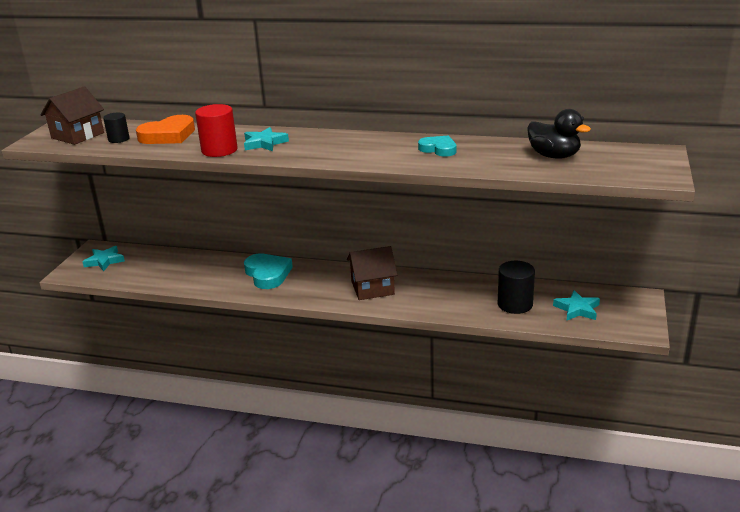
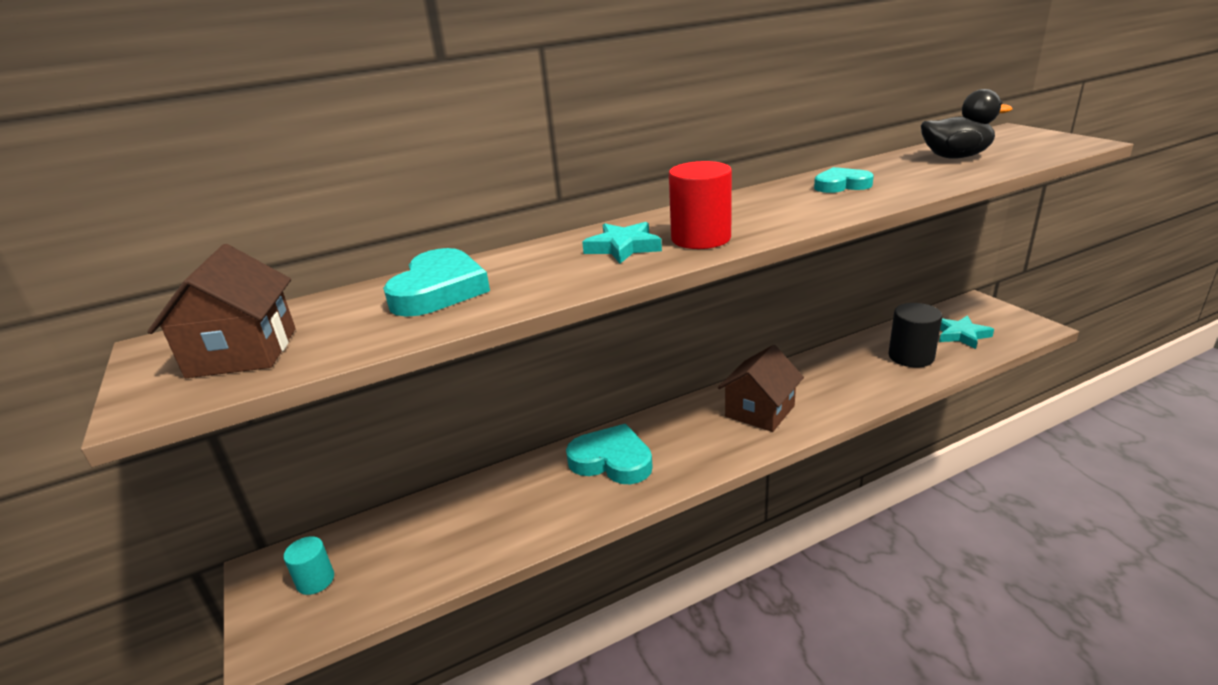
camera: 40 degrees left, 0 degrees up
turquoise star [82,246,125,271] -> turquoise cylinder [284,536,334,595]
black cylinder [103,113,130,143] -> none
orange heart [136,115,195,144] -> turquoise heart [383,248,490,317]
red cylinder [195,104,238,157] -> red cylinder moved to [669,161,732,249]

